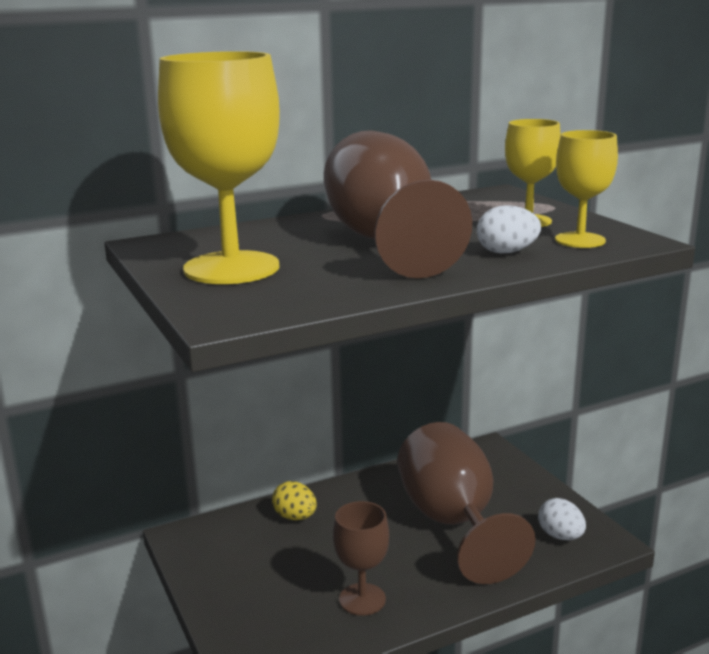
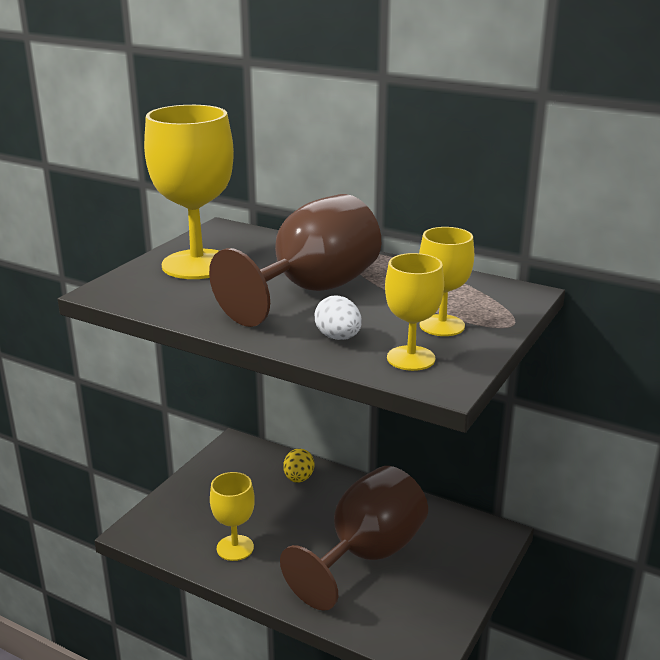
camera: 55 degrees right, 5 degrees up
brown goblet [333,501,389,616] -> yellow goblet [210,472,255,561]
white egg [538,498,586,540] -> none

